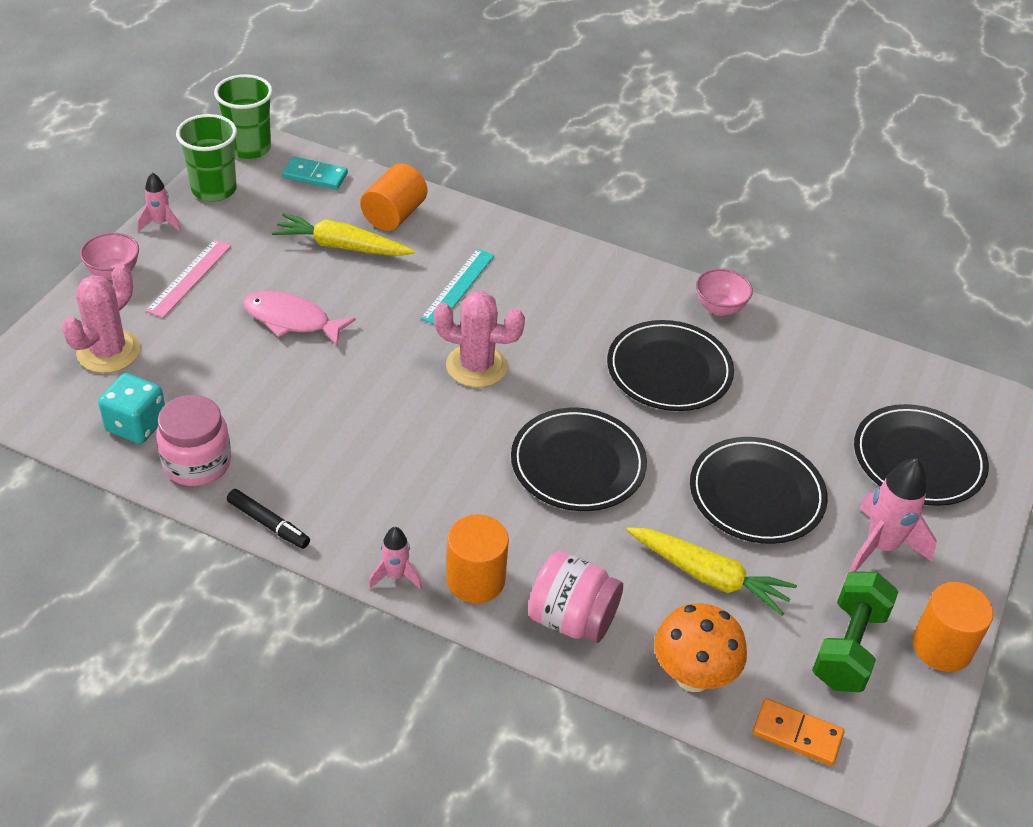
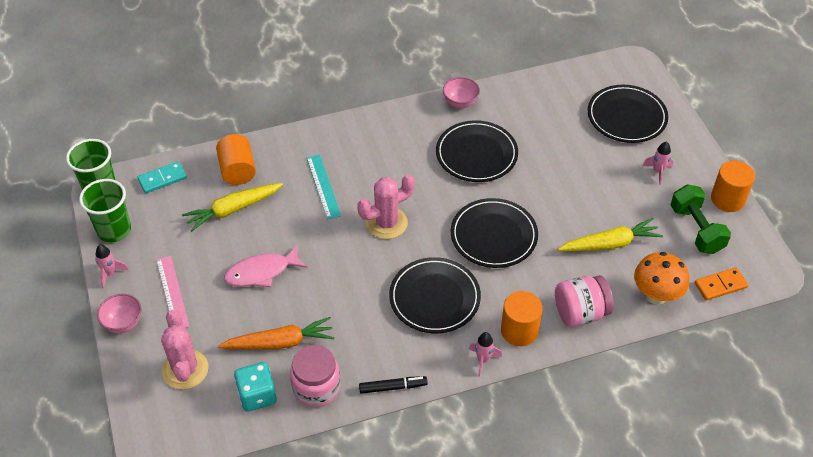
camera: 40 degrees left, 5 degrees up
black plate [690,437,828,544] -> black plate moved to [389,257,481,333]
pink rocket [849,458,937,572] -> pink rocket [642,141,673,185], size x0.56
none -> orange carrot [218,317,335,349]

